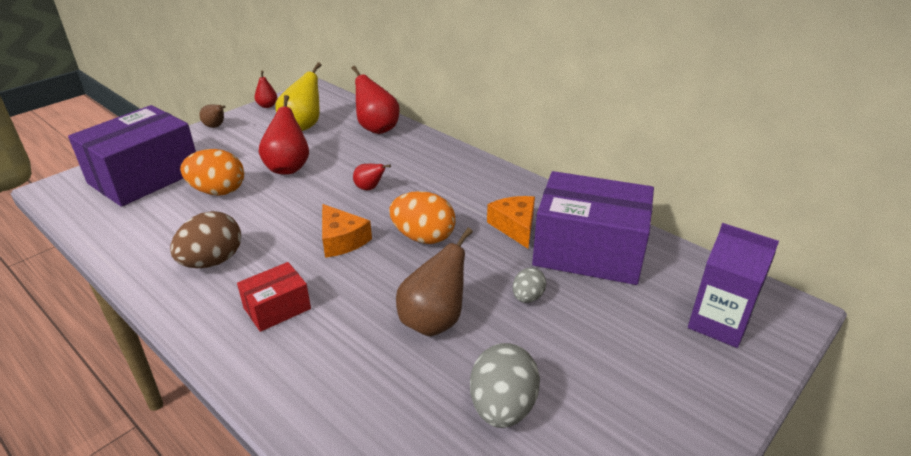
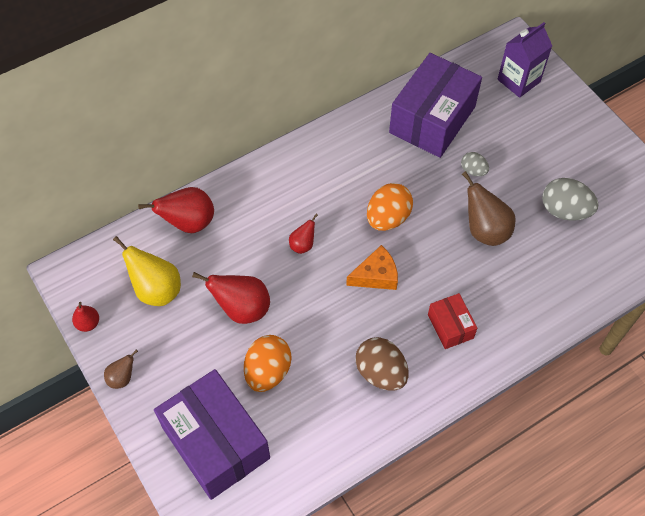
camera: 75 degrees left, 25 degrees up
orange cheese [487,196,535,248] -> none

